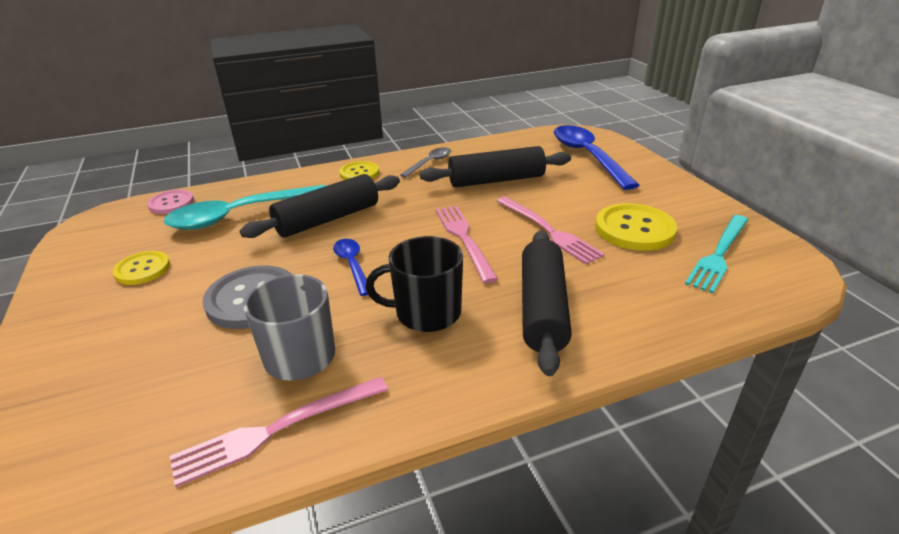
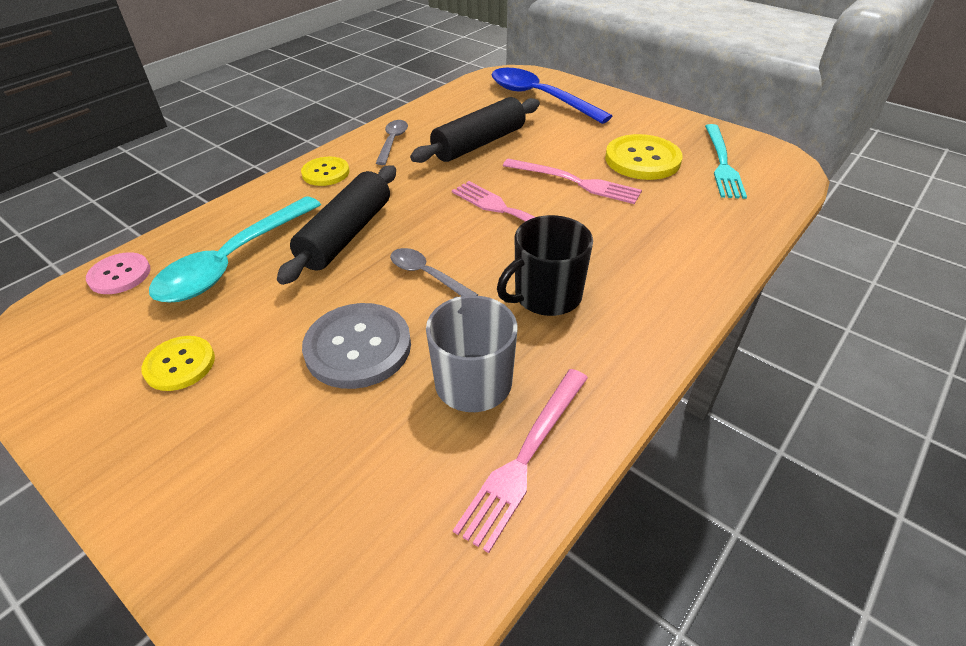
camera: 30 degrees left, 10 degrees up
blue spoon [333,239,368,296] -> grey spoon [390,248,478,296]
black rolling pin [522,230,572,376] -> none

